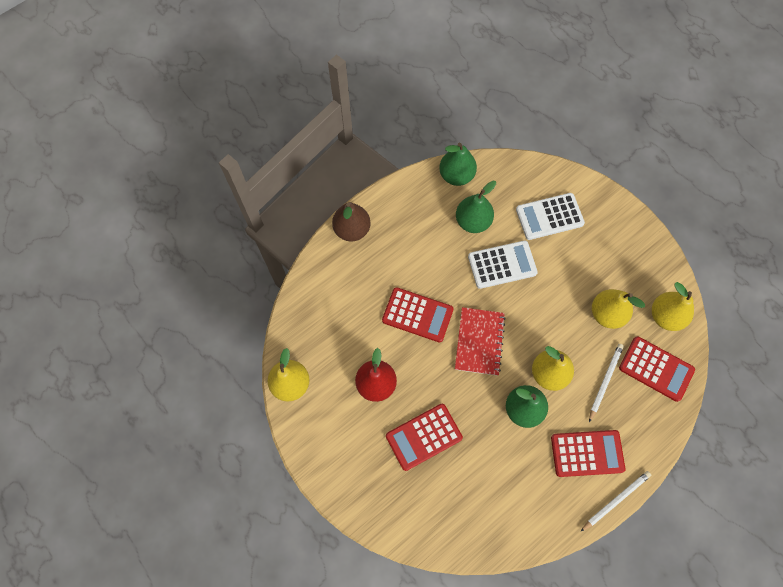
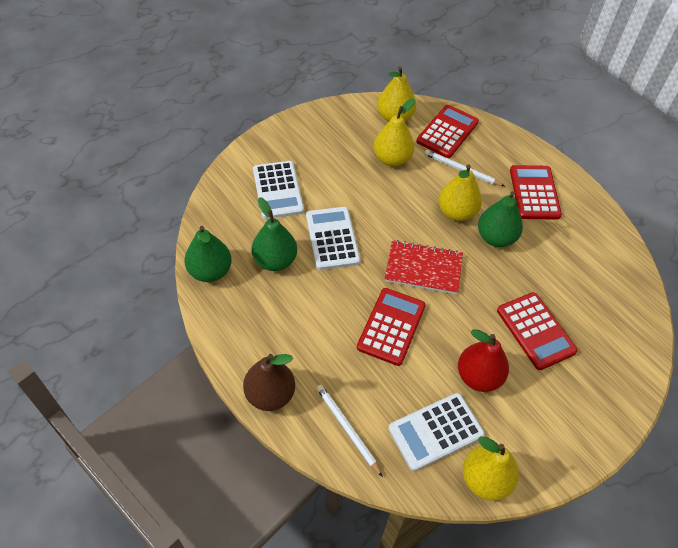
camera: 90 degrees left, 15 degrees down
white pencil [580,471,651,532] -> white pencil moved to [316,385,383,477]
none -> white calculator [388,393,485,471]

